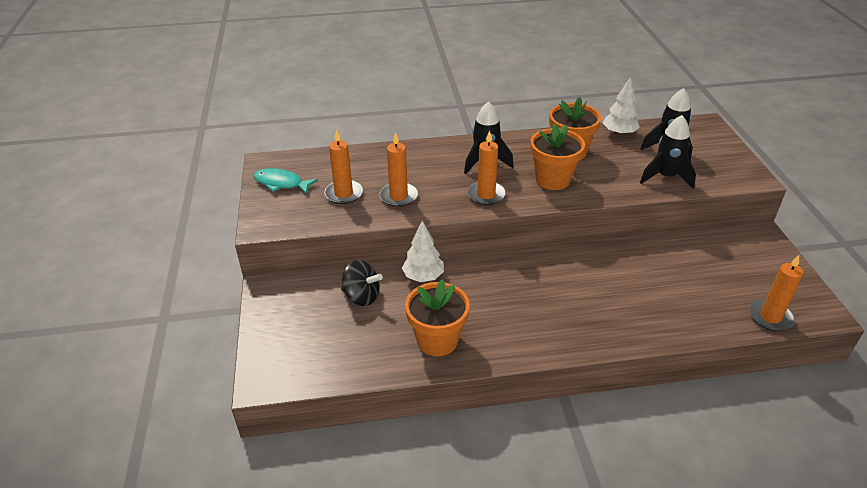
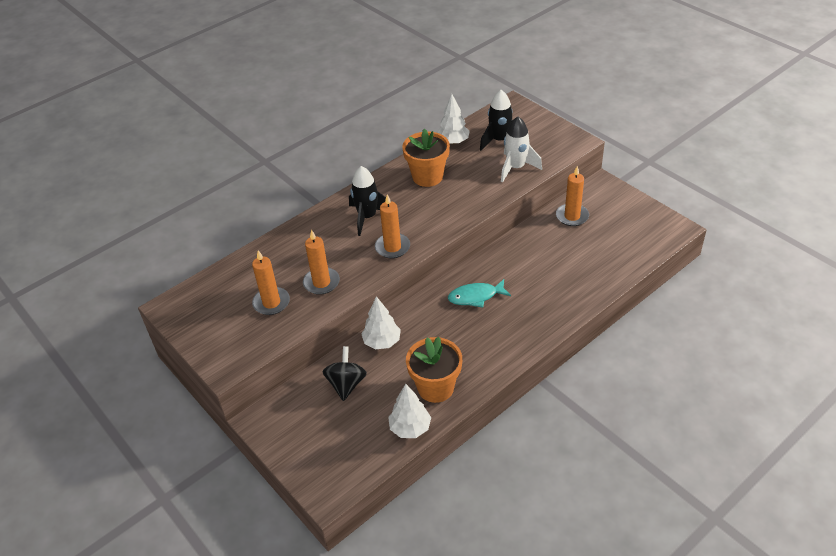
camera: 30 degrees left, 5 degrees up
turquoise fish [254,168,318,194] -> turquoise fish moved to [448,279,511,308]
black spinning top [341,260,383,306] -> black spinning top turned 75 degrees counterclockwise [322,346,367,401]
orange flower pot [530,123,585,190] -> none
black rocket [640,115,696,189] -> white rocket [501,117,542,183]
orange candle [749,255,804,331] -> orange candle moved to [556,166,589,226]
none -> white tree [388,384,431,438]

